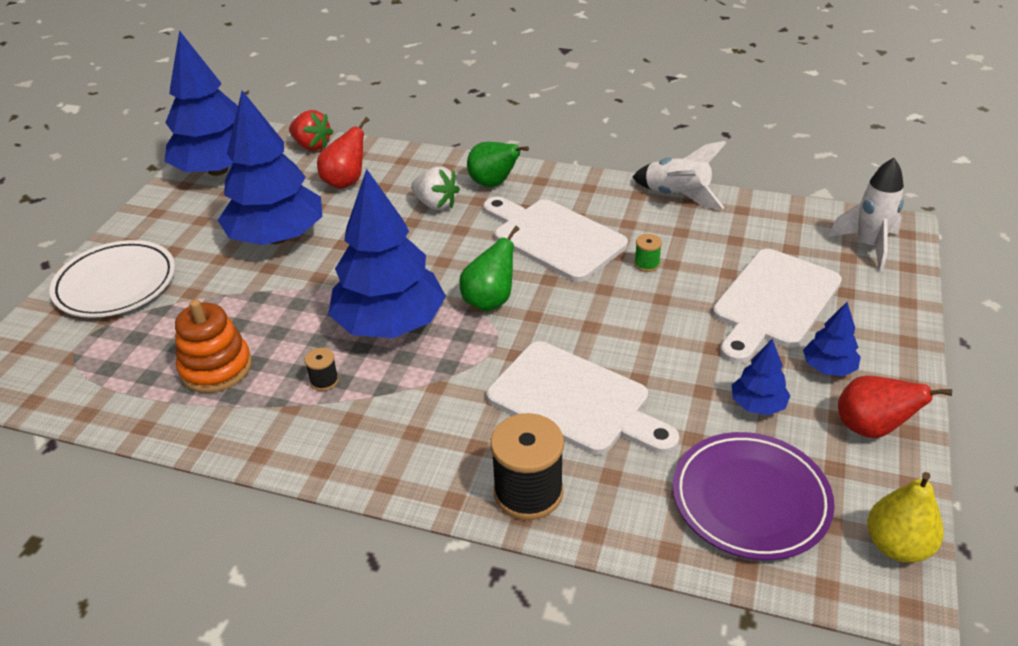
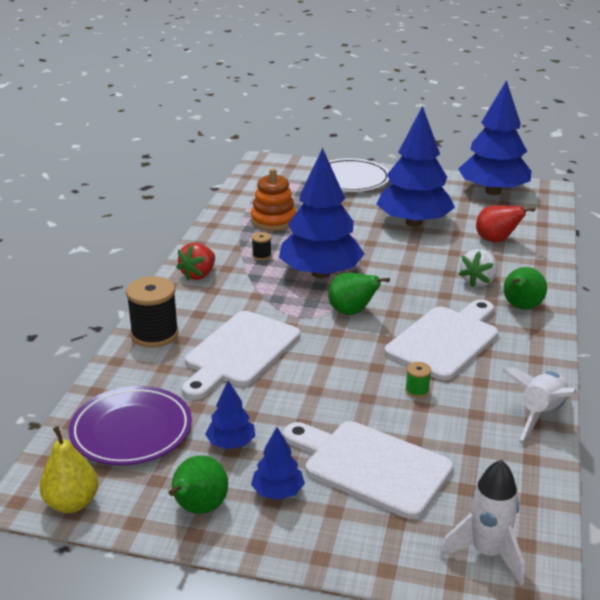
camera: 85 degrees right, 10 degrees down
red strawberry [289,110,333,150] -> red strawberry moved to [176,243,215,281]
red pear [838,376,952,438] -> green pear [169,456,228,514]

